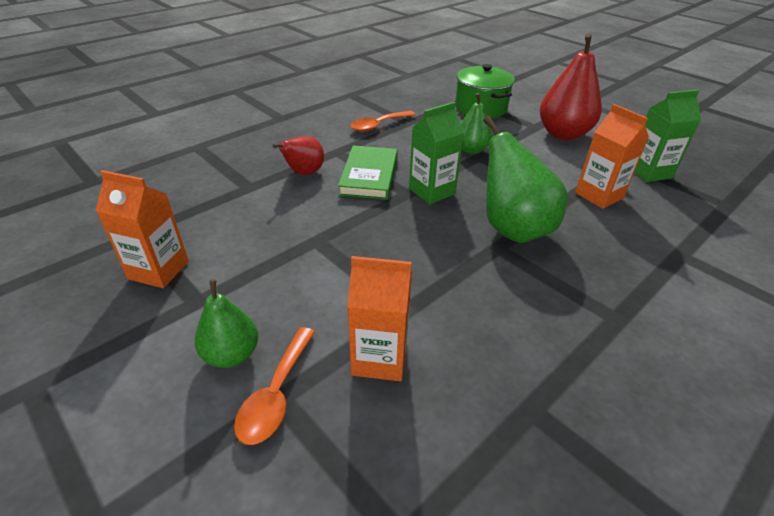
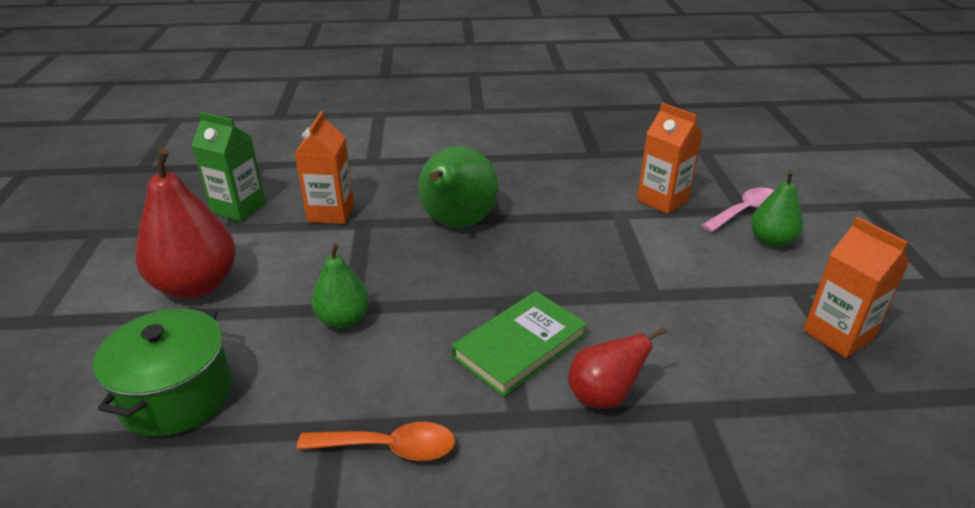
camera: 140 degrees left, 5 degrees down
orange spoon [234,327,315,445] -> pink spoon [701,188,774,232]
green carton [409,102,464,204] -> none

